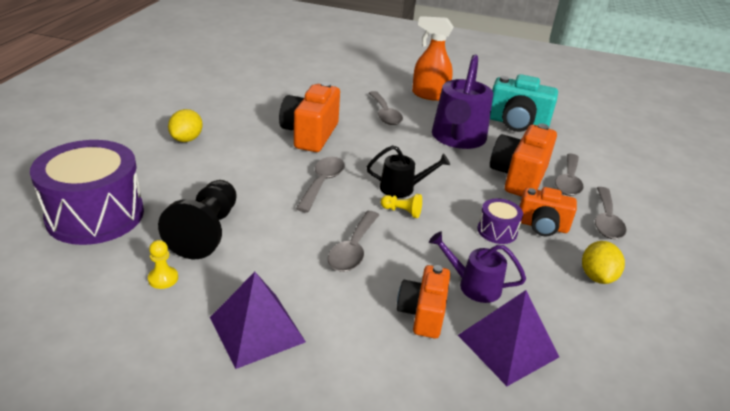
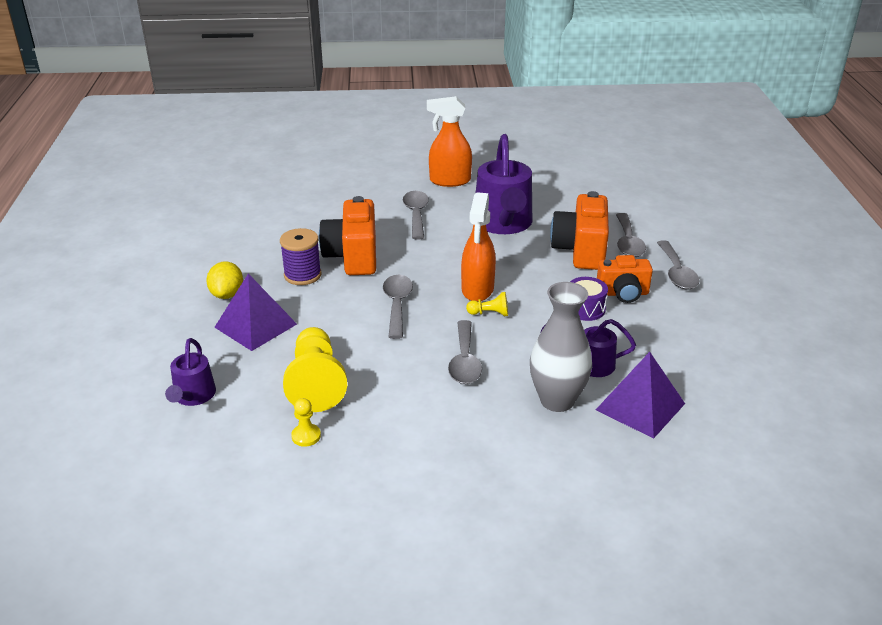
camera: 15 degrees left, 0 degrees up
purple drum [30,140,144,245] -> purple watering can [165,338,216,406]
black pawn [158,180,237,259] -> yellow pawn [283,327,347,412]
purple pyramid [210,272,306,369] -> purple pyramid moved to [214,274,297,351]
black watering can [367,145,450,198] -> orange spray bottle [461,192,496,302]
grey spoon [369,91,403,125] -> grey spoon turned 150 degrees counterclockwise [403,191,429,240]
orange camera [397,265,450,339] -> grey vase [530,282,592,412]
turquoise camera [490,74,558,132] -> none
yellow lemon [582,241,625,284] -> none
none -> purple spool [280,228,322,285]

